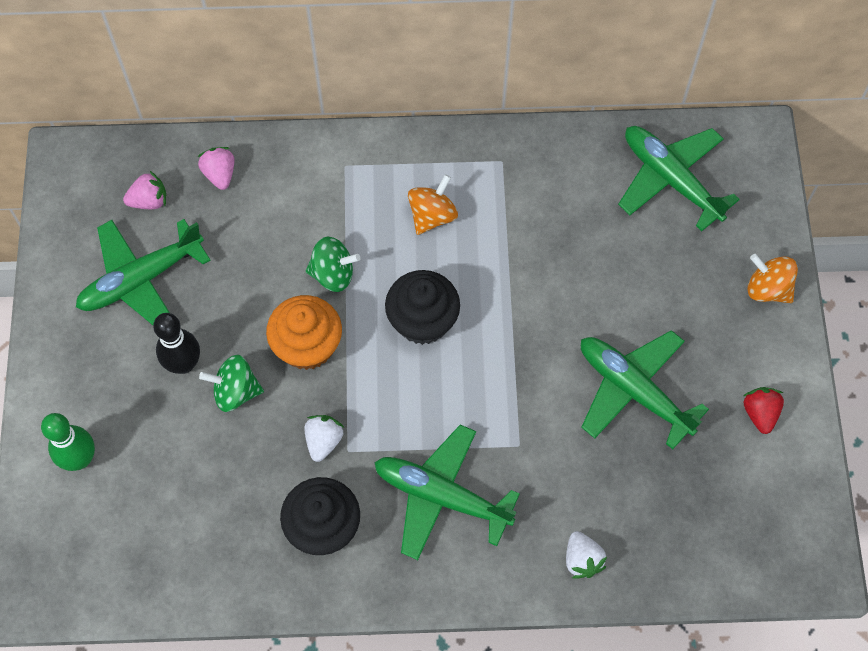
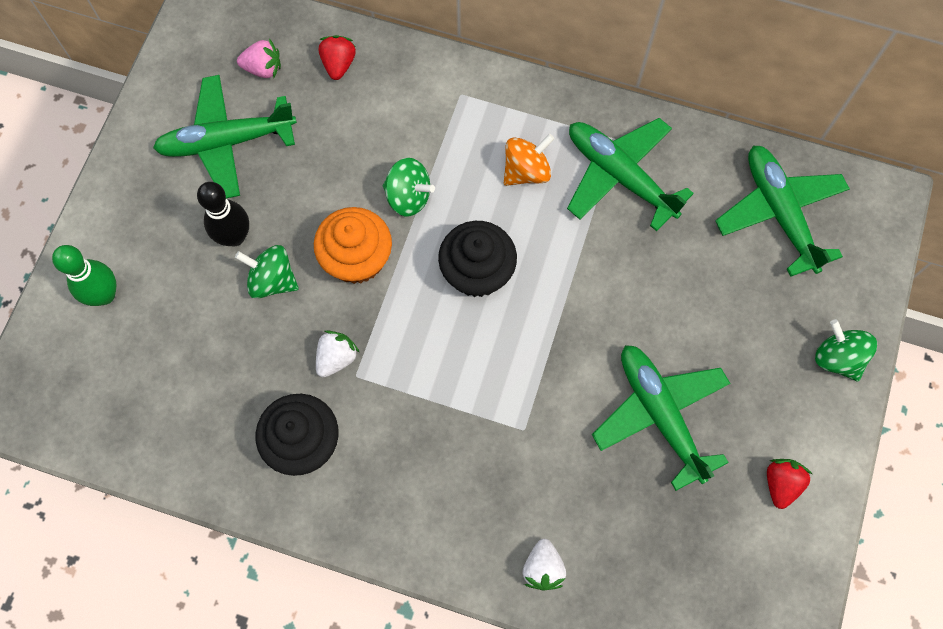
camera: 20 degrees right, 5 degrees up
pink strawberry [198,147,235,190] -> red strawberry [319,35,356,80]
green plane [374,425,520,560] -> green plane moved to [567,118,694,231]
orange spinning top [747,254,798,303] -> green spinning top [815,319,877,381]

